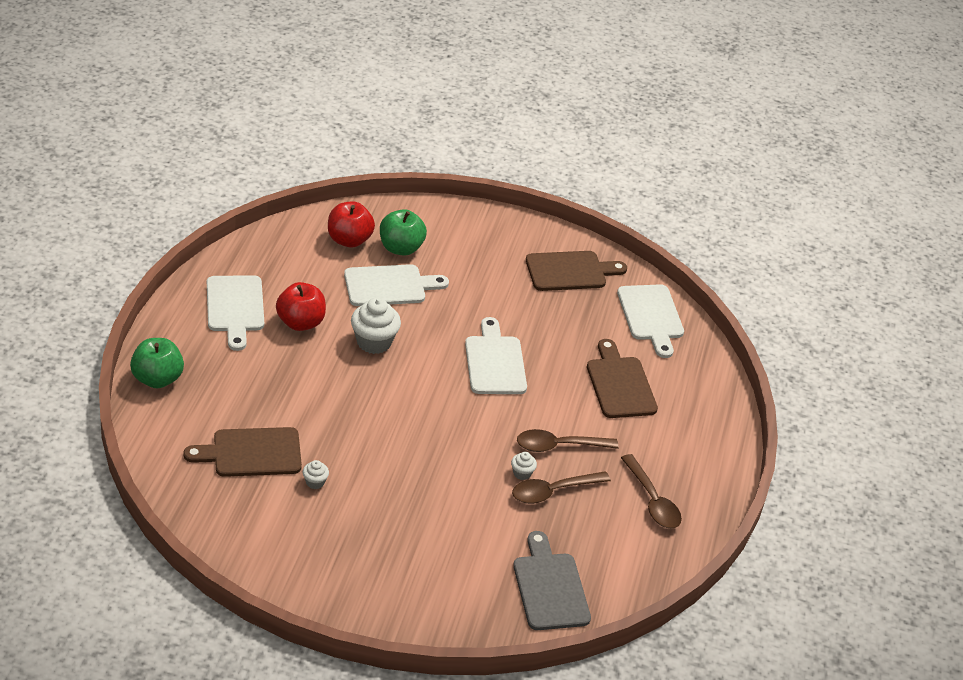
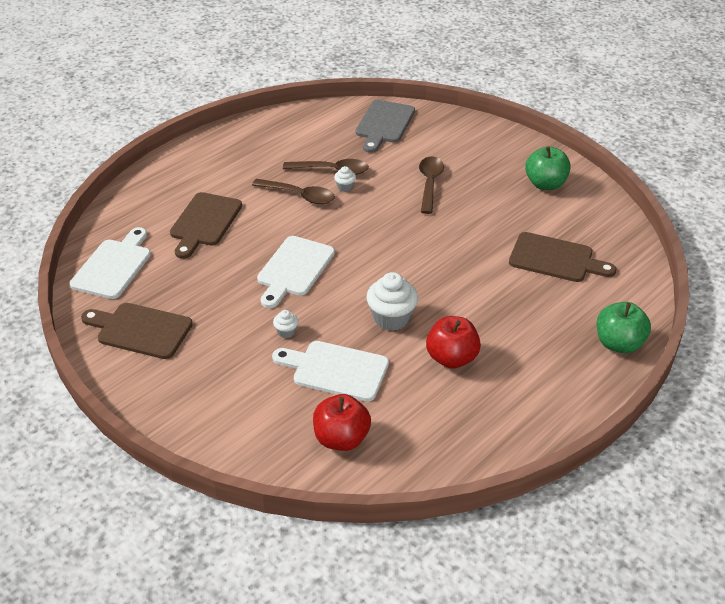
camera: 145 degrees left, 0 degrees up
white cutting board [207,275,264,351] -> none
white cupcake [303,460,329,489] -> white cupcake moved to [273,310,298,338]
green apple [380,209,427,256] -> green apple moved to [525,146,571,190]
brown spoon [621,454,682,529] -> brown spoon moved to [419,156,444,214]

